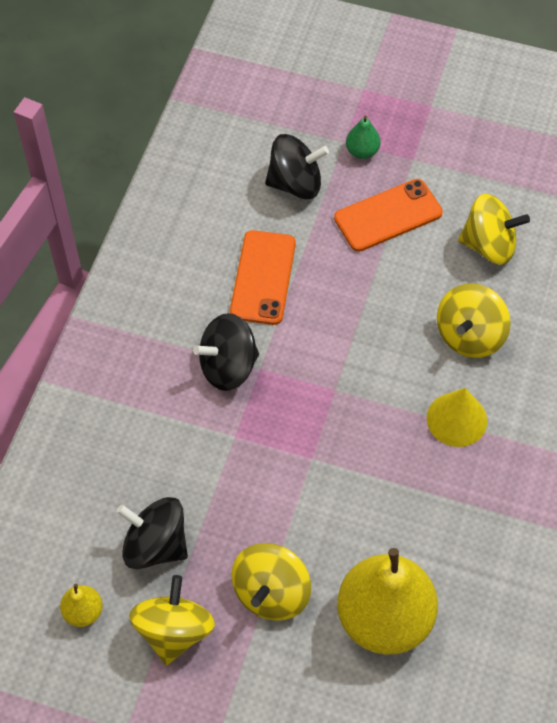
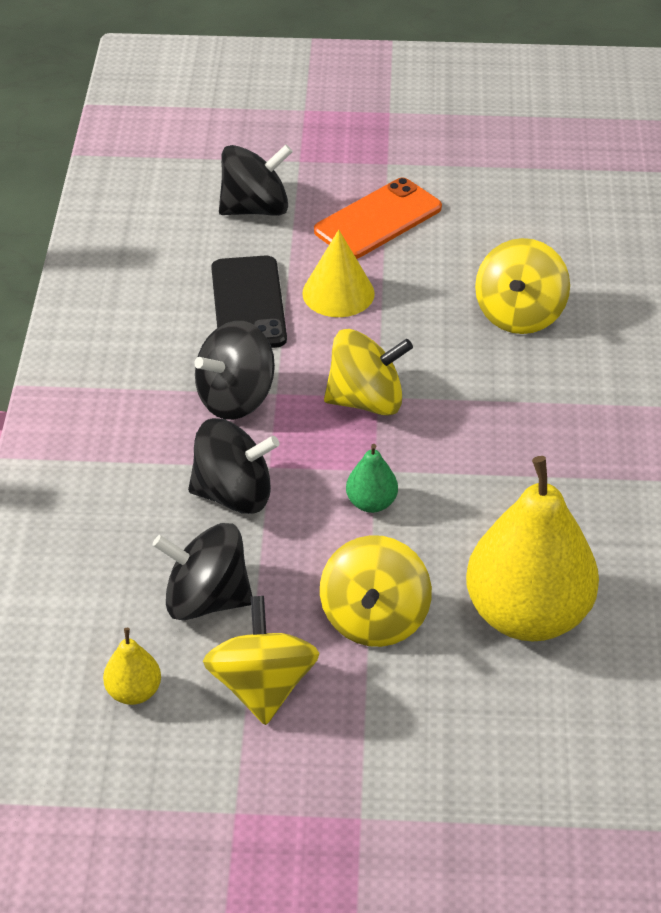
camera: 15 degrees left, 15 degrees down
orange phone [230,230,296,325] -> black phone [211,256,287,348]
green pear [346,115,381,159] -> green pear moved to [346,444,398,513]
yellow cone [427,388,487,447] -> yellow cone moved to [302,230,375,317]
yellow spinning top [458,194,530,265] -> yellow spinning top moved to [324,329,413,416]
none -> black spinning top [188,418,279,514]

